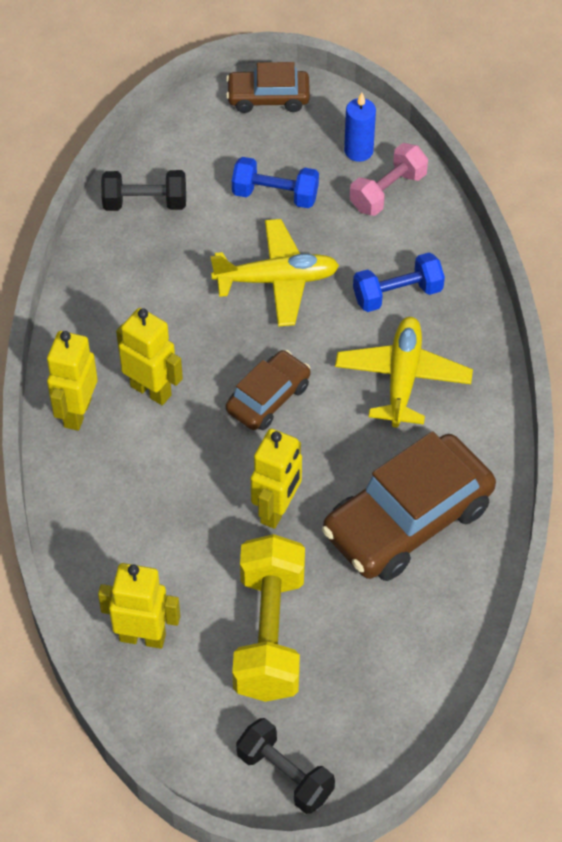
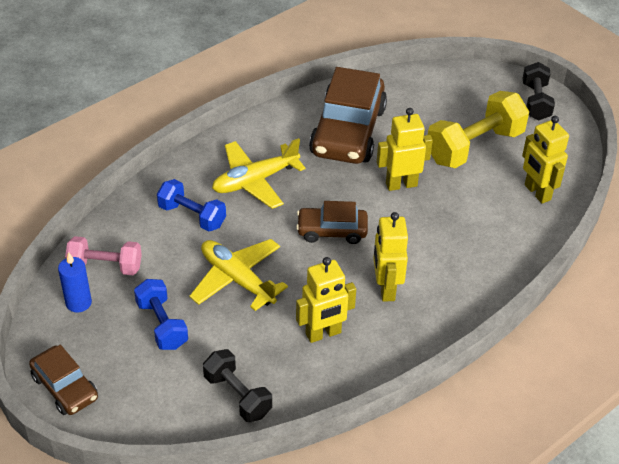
camera: 130 degrees left, 10 degrees down
yellow robot [47,331,97,431] -> yellow robot moved to [296,257,356,343]
brown car [322,431,496,581] -> brown car turned 90 degrees clockwise [309,67,387,164]

